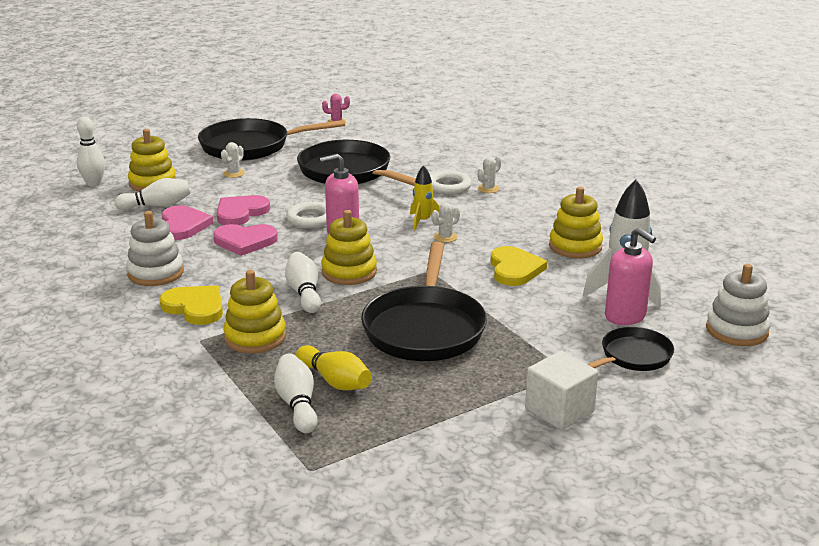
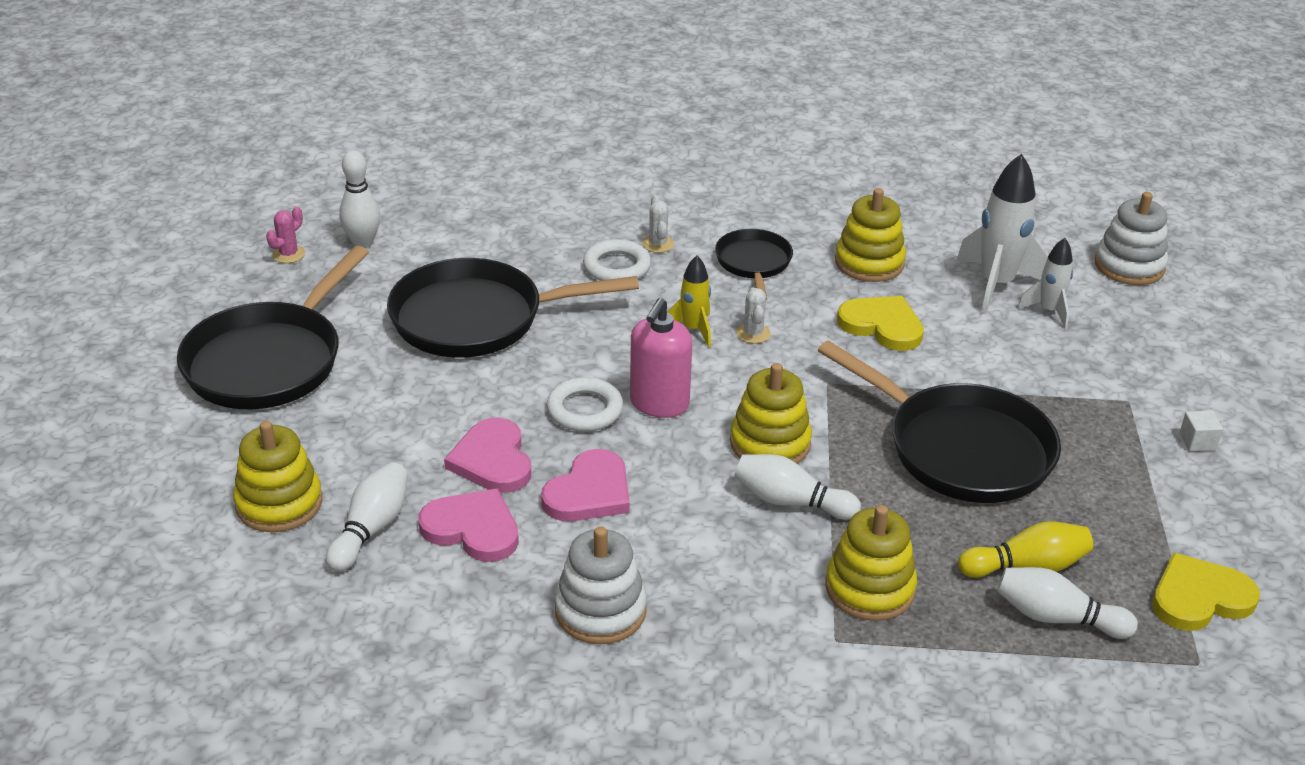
camera: 55 degrees left, 10 degrees up
white bowling pin [77,117,105,187] -> white bowling pin moved to [339,150,380,248]
yellow heart [159,285,223,325] -> yellow heart moved to [1152,552,1260,631]
white cactus [221,142,245,178] -> none
white cube [525,351,598,430] -> white cube [1179,411,1223,451], size x0.49
black pan [587,327,674,371] -> black pan moved to [715,229,793,300]
pink soap dispenser [605,227,656,325] -> white rocket [1017,238,1073,329]

